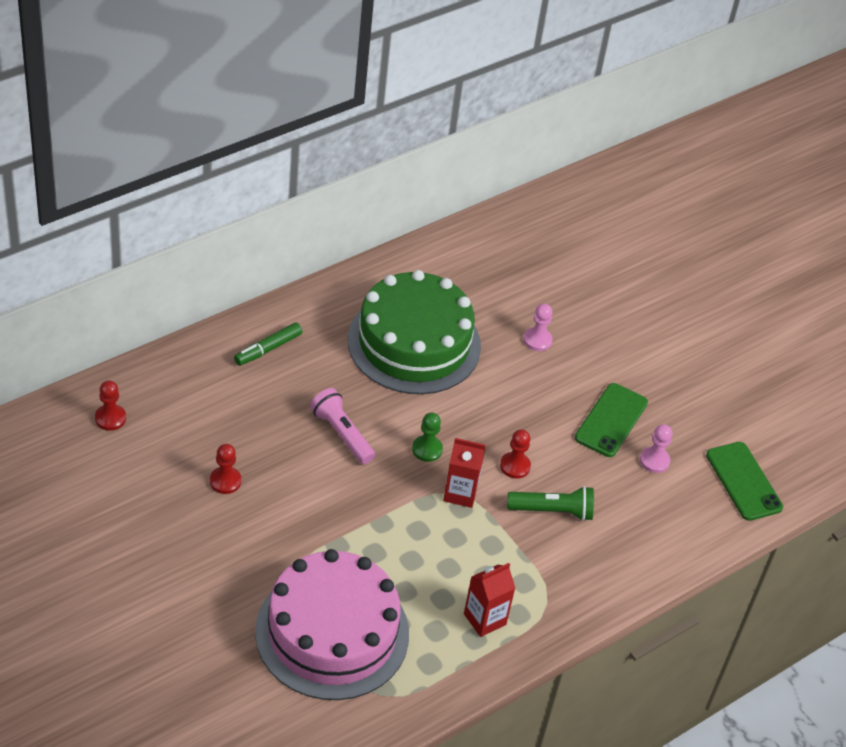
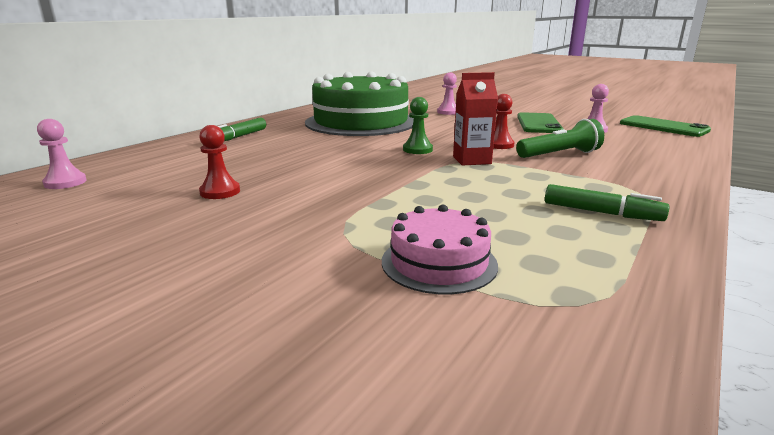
camera: 15 degrees left, 25 degrees down
red pawn [95,380,126,431] -> pink pawn [37,119,87,189]
pink cake [255,549,409,700] -> pink cake [382,205,498,294], size x0.47
pink flashlight [310,388,375,464] -> none
red carton [464,563,515,637] -> green marker [545,184,670,221]

